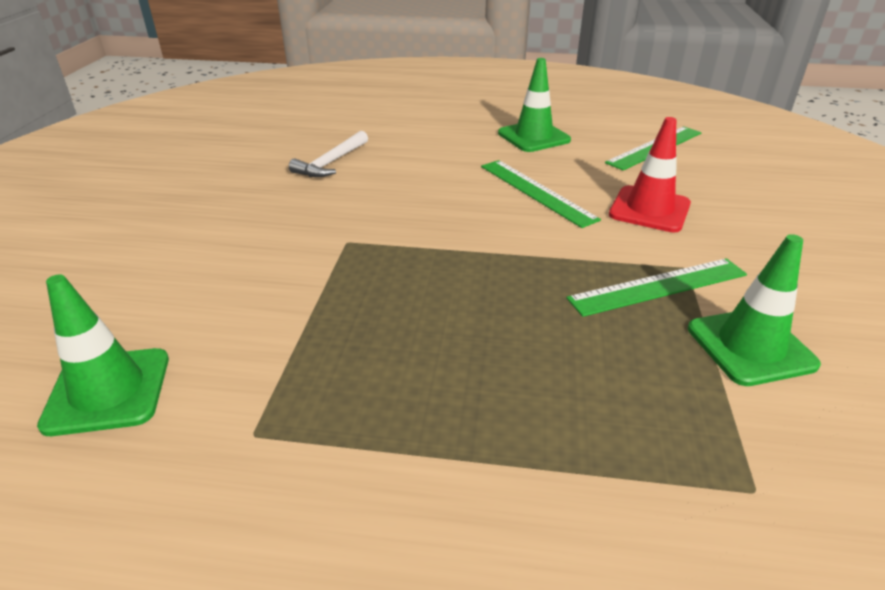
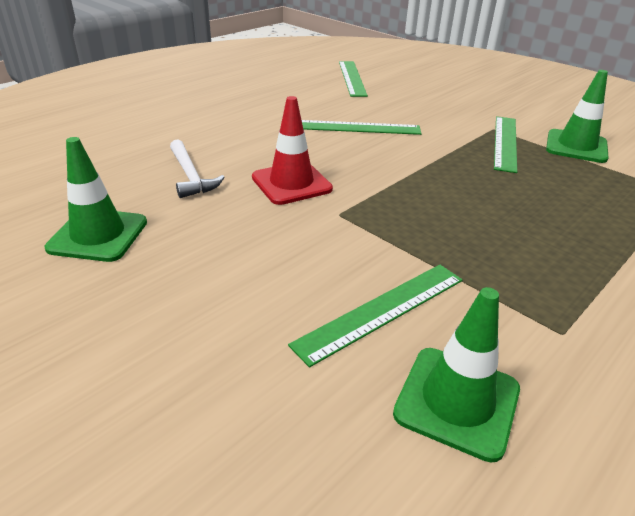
camera: 55 degrees left, 0 degrees up
green traffic cone [498,58,571,152] -> green traffic cone moved to [45,137,147,262]
red traffic cone [609,117,691,233] -> red traffic cone moved to [252,96,333,205]
none -> green ruler [288,265,463,368]

